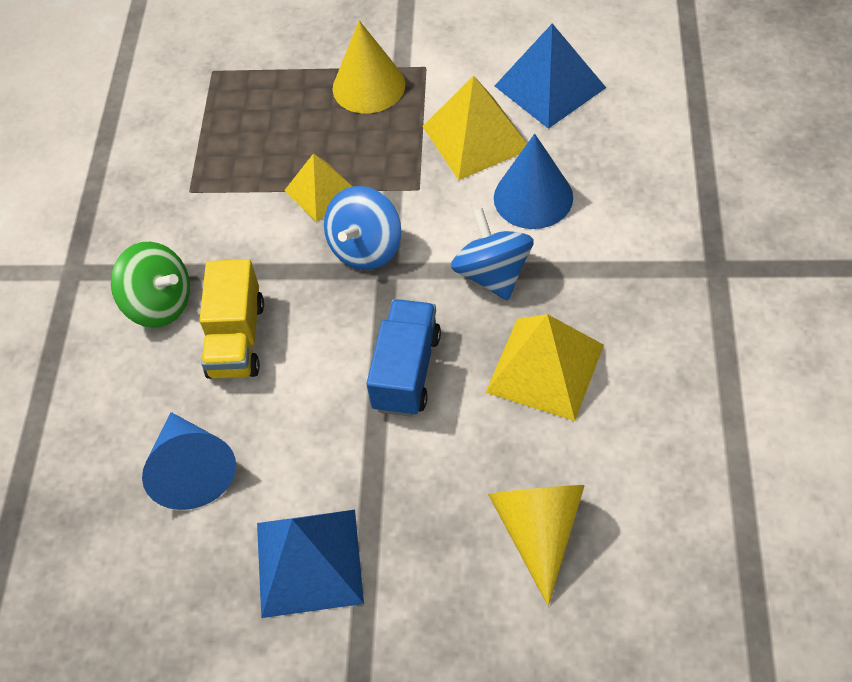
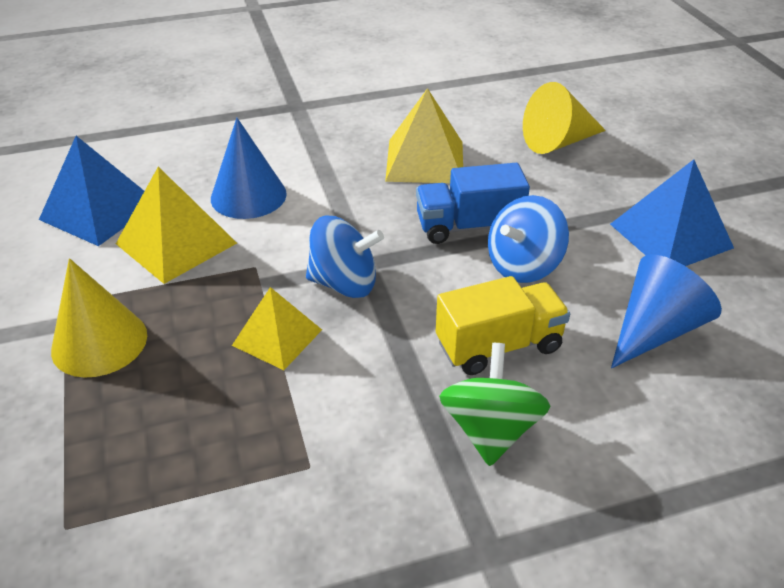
camera: 115 degrees left, 15 degrees down
blue spinning top [451,208,534,301] -> blue spinning top moved to [488,195,569,283]

